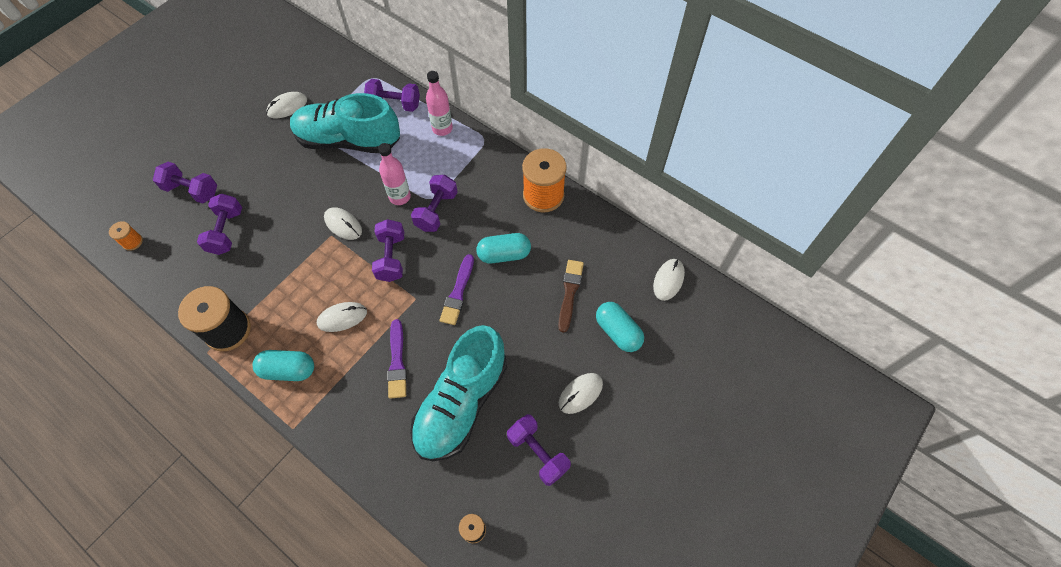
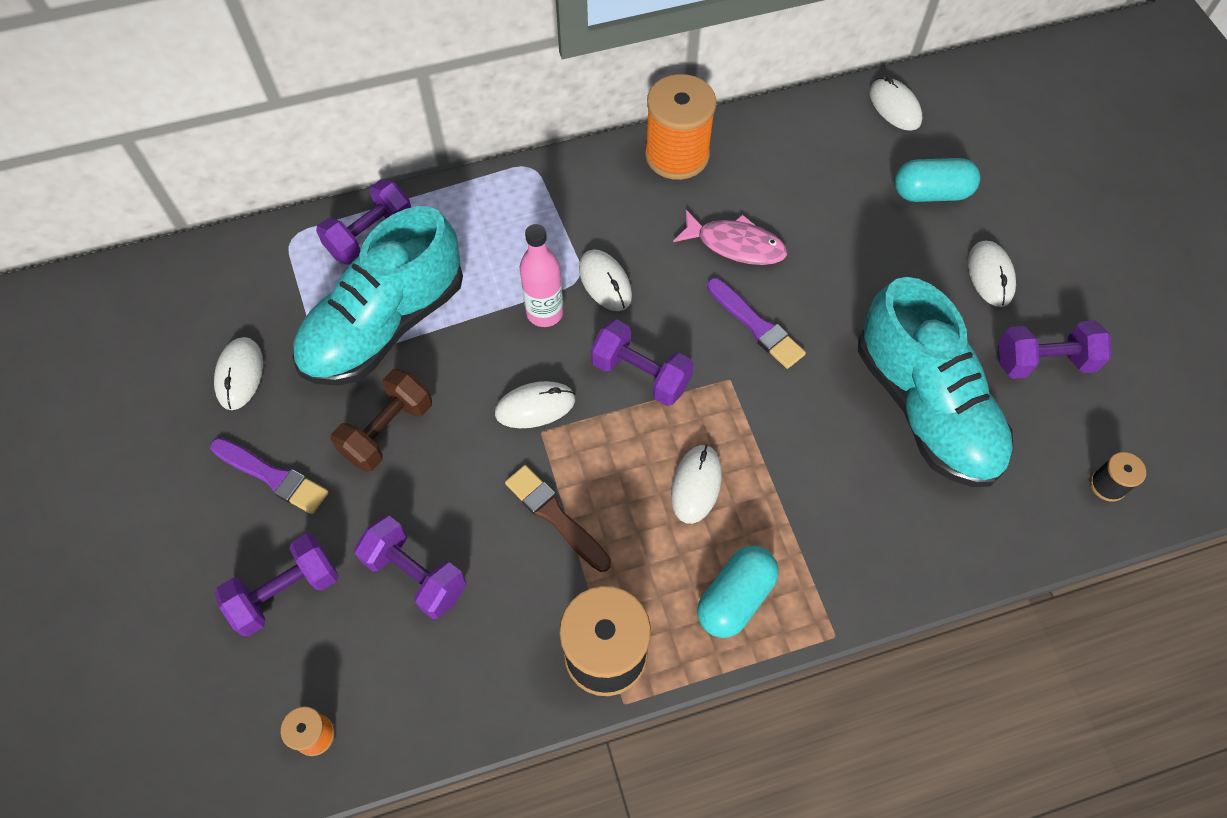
camera: 55 degrees left, 0 degrees up
purple brush [387,319,407,399] -> purple brush moved to [210,438,329,514]
purple dumbbell [411,175,458,232] -> white mouse [579,250,632,311]
pink bottle [426,71,453,136] -> none
turquoise capsule [476,233,531,264] -> pink fish [673,210,787,265]
brown brush [558,260,584,332] -> brown brush moved to [505,465,611,572]
none -> brown dumbbell [331,369,432,472]

